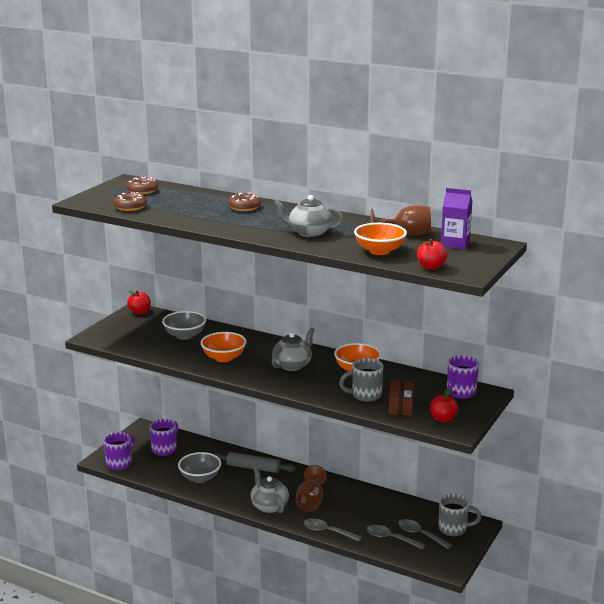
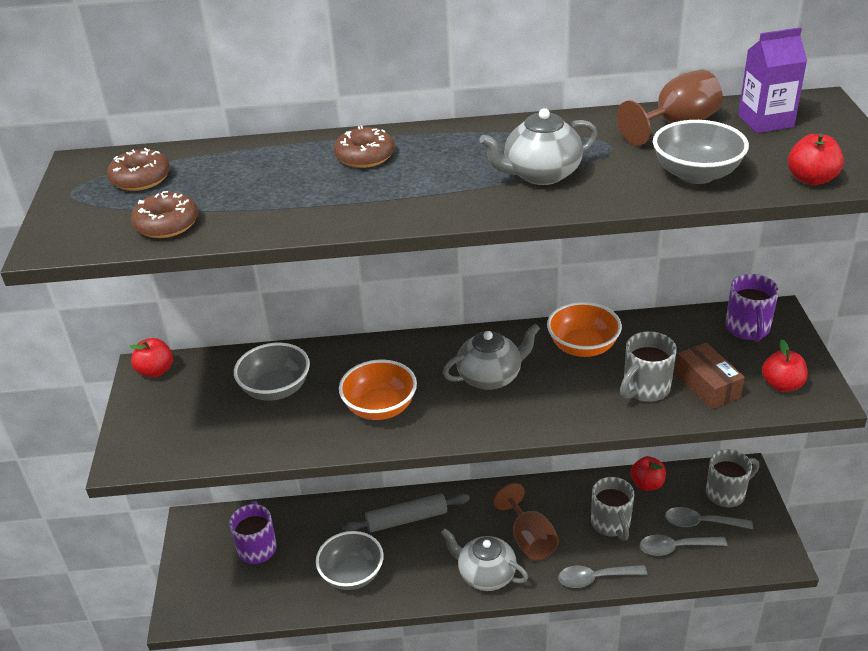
camera: 30 degrees left, 15 degrees up
purple mug [104,432,135,470] -> none
grey teapot [272,327,315,371] -> grey teapot turned 60 degrees clockwise [443,324,540,390]
orange bowl [354,223,407,255] -> grey bowl [653,120,749,184]
none -> grey mug [591,477,634,541]
none -> red apple [630,456,666,491]

